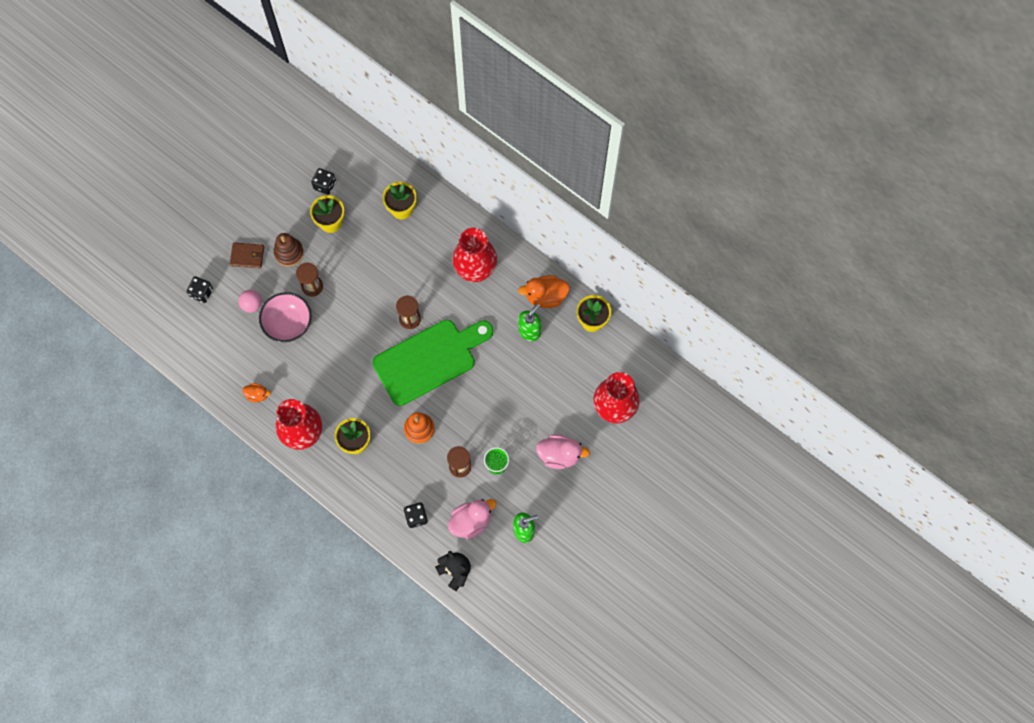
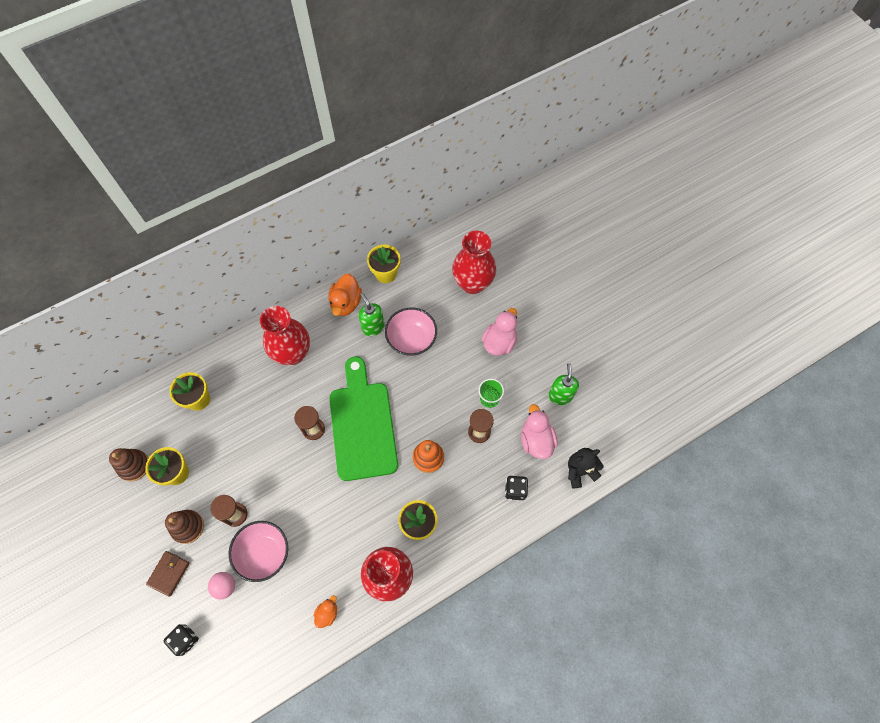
camera: 70 degrees left, 5 degrees down
black dice [311,168,336,195] -> brown stacking toy [109,448,148,481]
none -> pink bowl [385,308,437,356]

